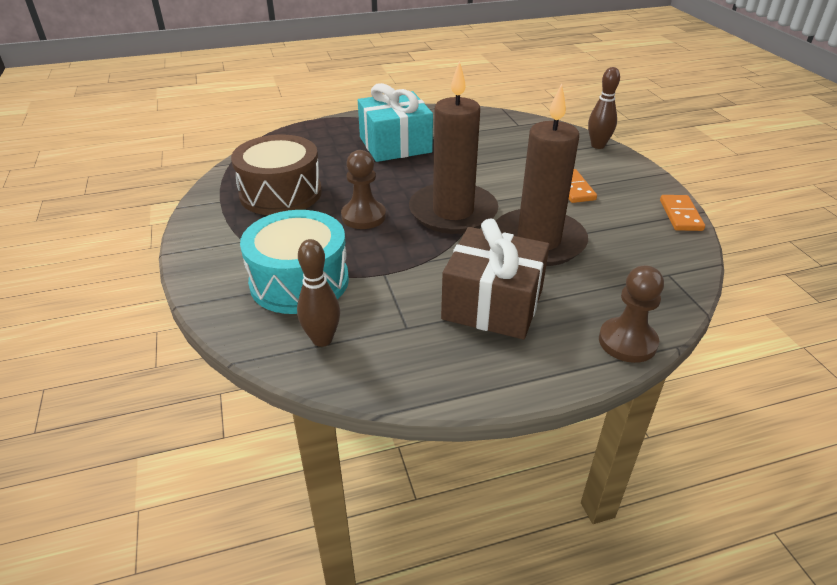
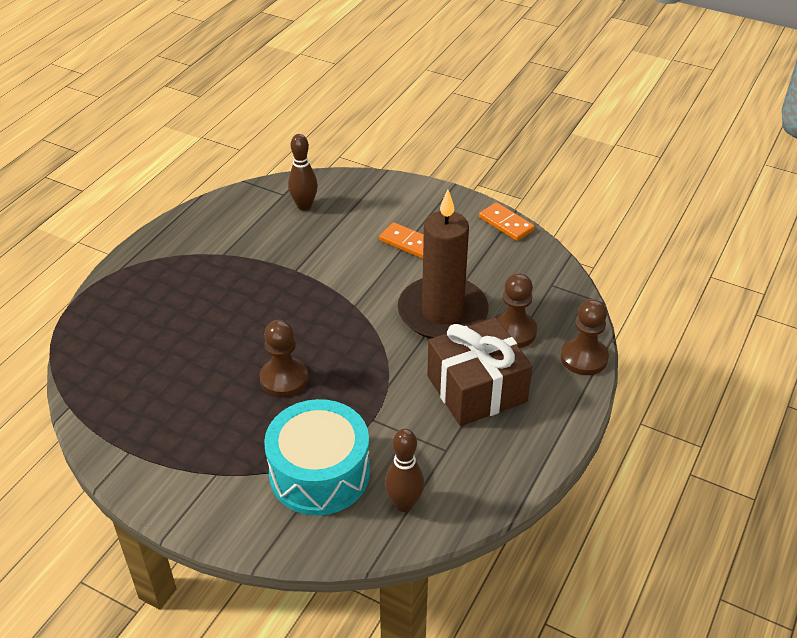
camera: 45 degrees left, 5 degrees up
brown drum [231,135,322,215] -> none
turquoise gift [358,83,433,162] -> none
brown candle [409,61,498,234] -> none
brown bowling pin [588,67,620,149] -> brown bowling pin moved to [288,134,318,211]
none -> brown pawn [496,273,537,348]

